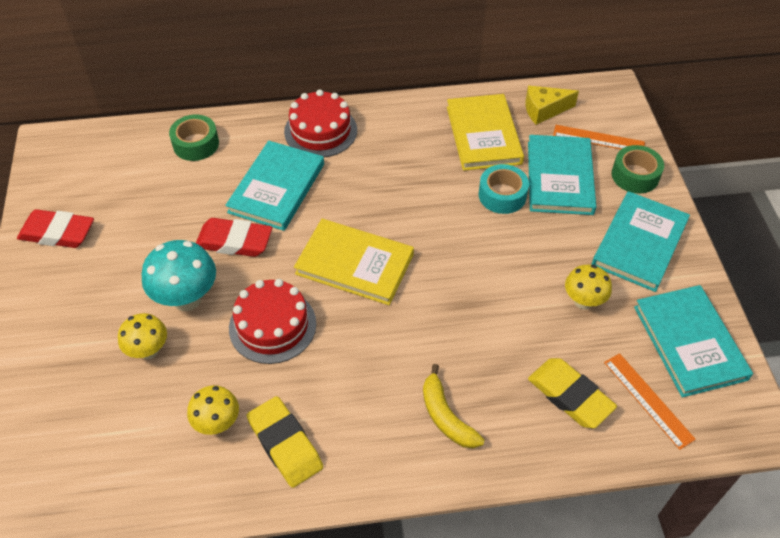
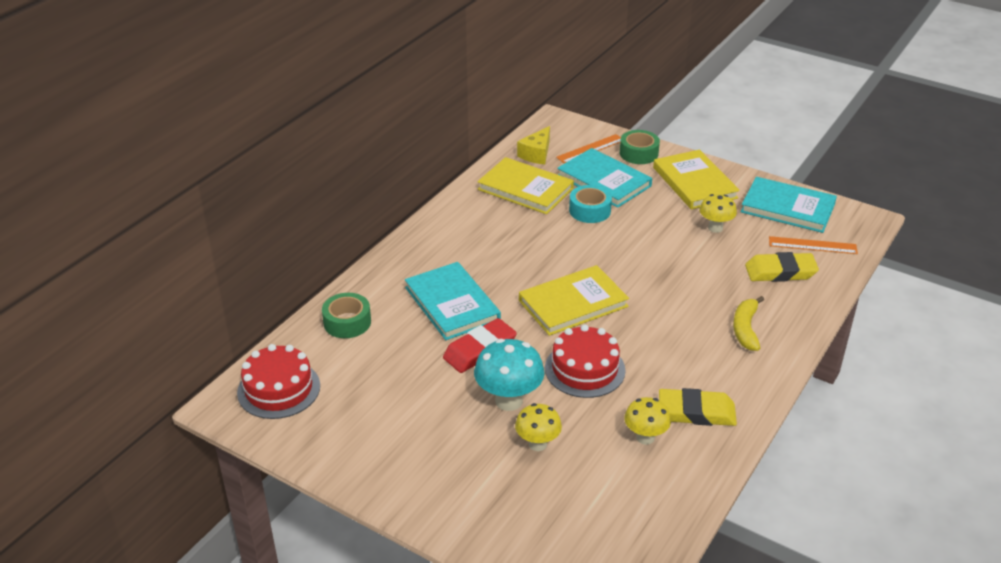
camera: 50 degrees left, 15 degrees down
red eraser [17,209,94,248] -> none
red cake [284,89,357,157] -> red cake moved to [237,344,320,419]
yellow banana [423,364,484,448] -> yellow banana turned 90 degrees clockwise [733,296,764,351]
turquoise book [592,191,690,292] -> yellow book [653,150,740,210]

